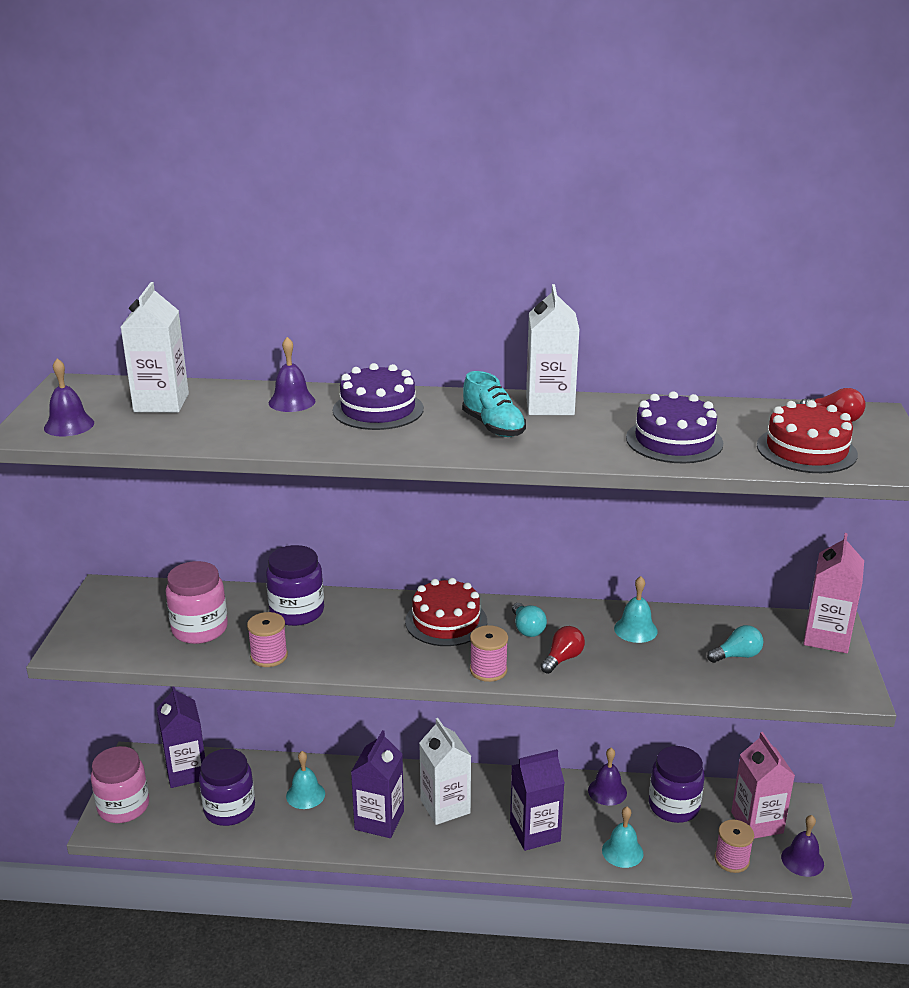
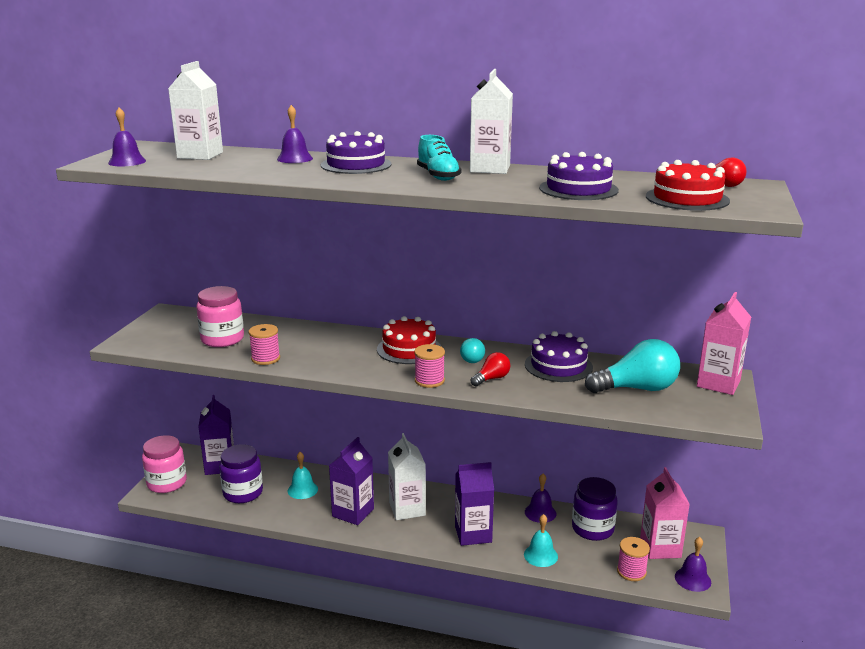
camera: 10 degrees right, 5 degrees down
purple jar [266,545,324,626] -> none
turquoise bell [614,576,658,643] -> purple cake [525,331,593,382]
turquoise light bulb [707,625,763,663] -> turquoise light bulb [585,339,680,393], size x1.94

